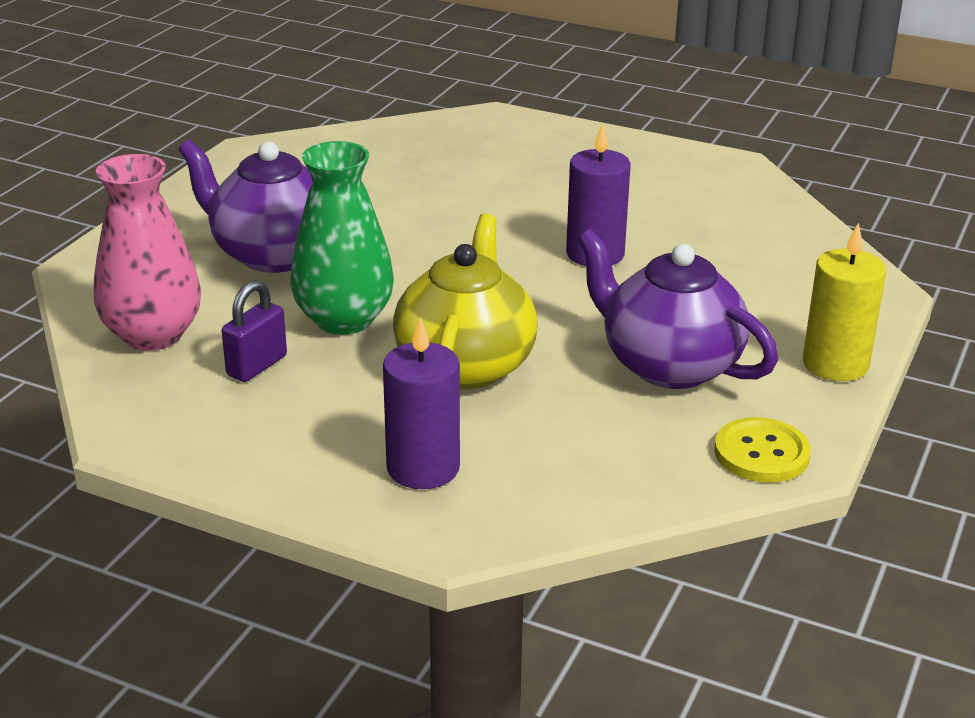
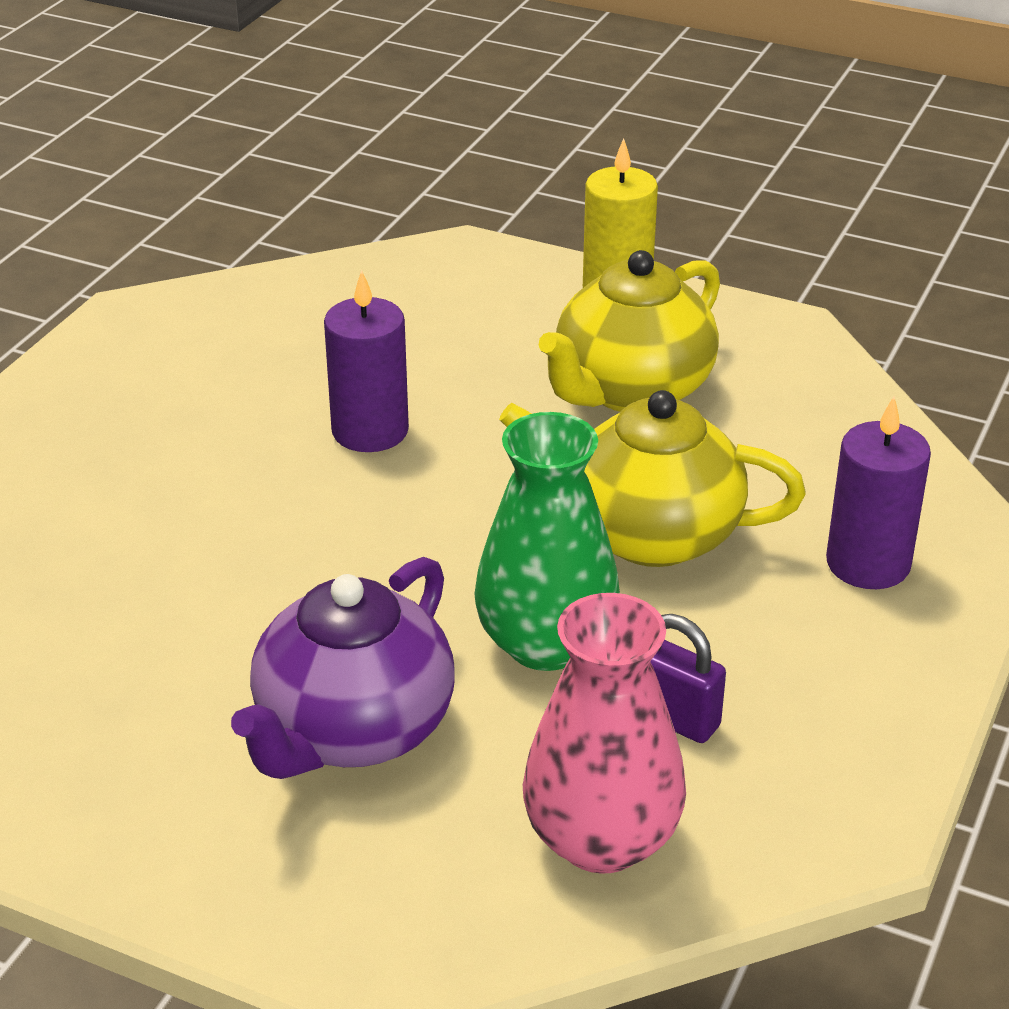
camera: 90 degrees left, 5 degrees up
purple teapot [577,229,778,389] -> yellow teapot [538,250,720,412]
yellow button [714,417,811,482] -> none

